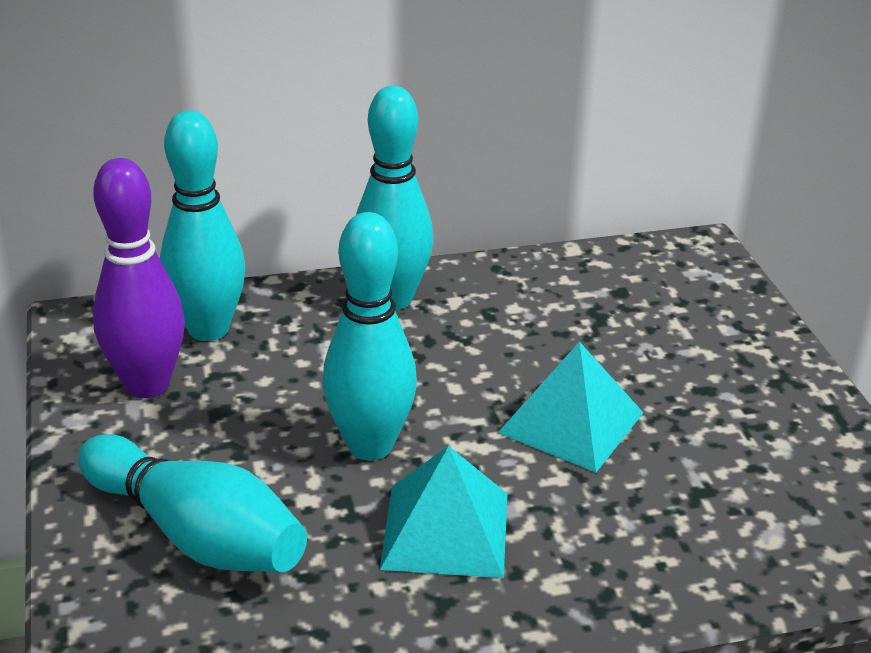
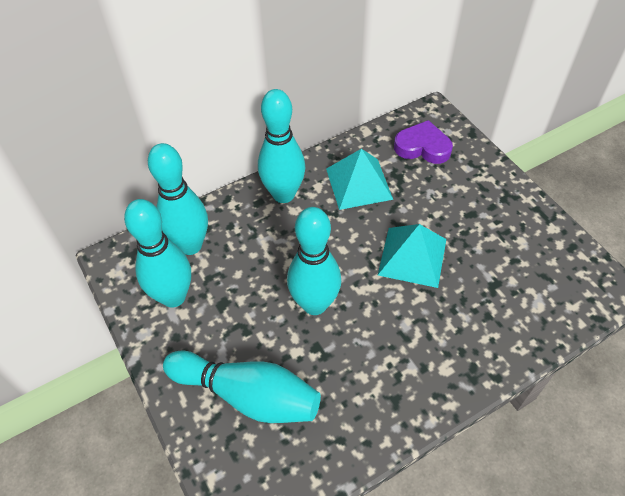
camera: 15 degrees left, 20 degrees up
purple bowling pin [93,158,185,398] -> turquoise bowling pin [124,199,191,308]
turquoise pyramid [380,446,508,578] -> turquoise pyramid moved to [326,149,393,210]
none -> purple heart [394,120,453,164]

